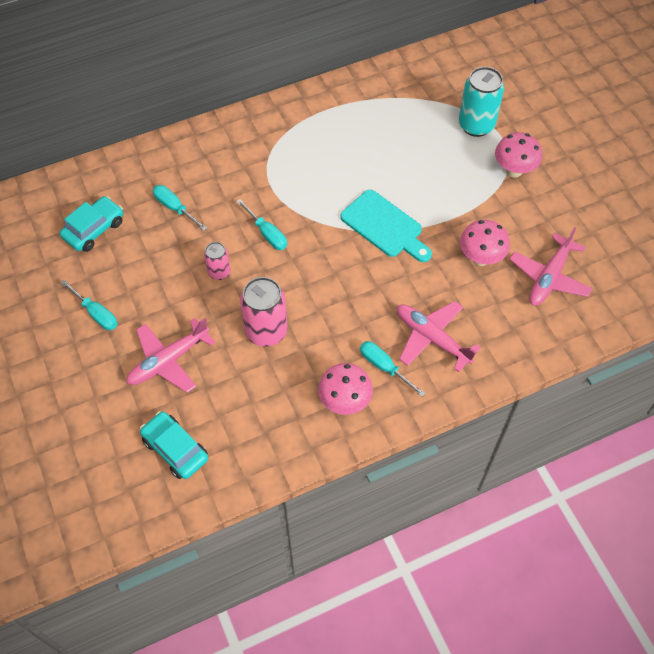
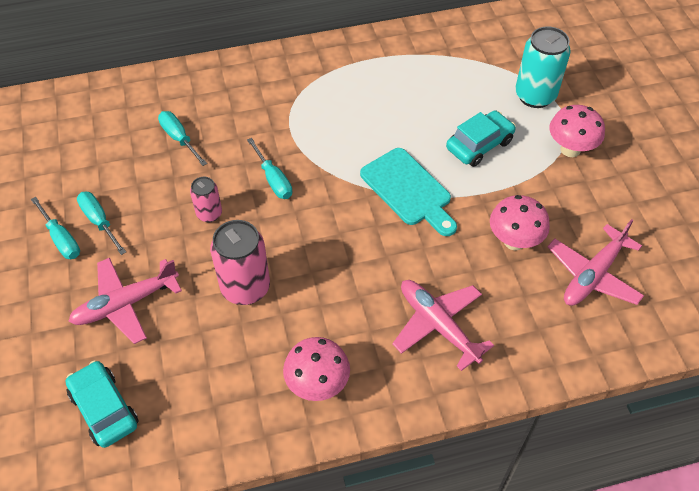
camera: 10 degrees right, 5 degrees down
turquoise car [60,196,123,252] -> turquoise car moved to [446,110,516,167]
turquoise screwdriver [360,341,426,397] -> turquoise screwdriver moved to [77,192,126,255]

